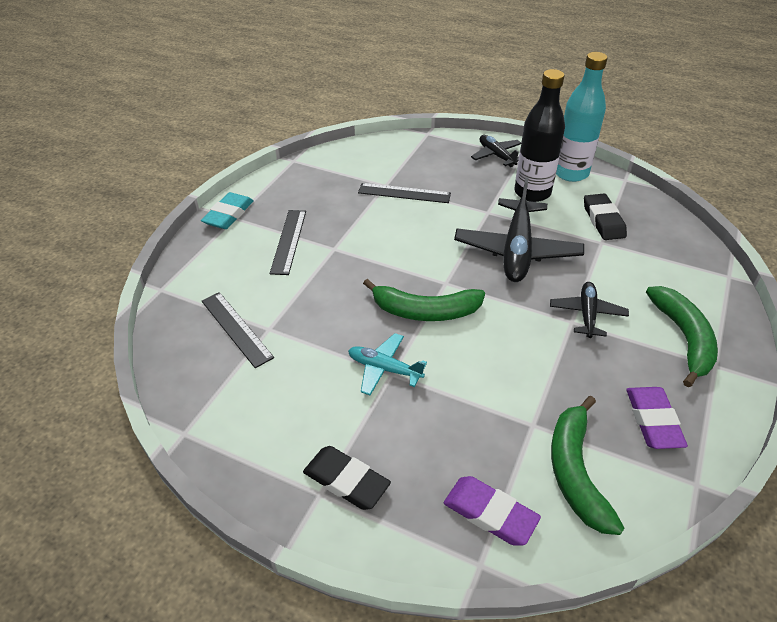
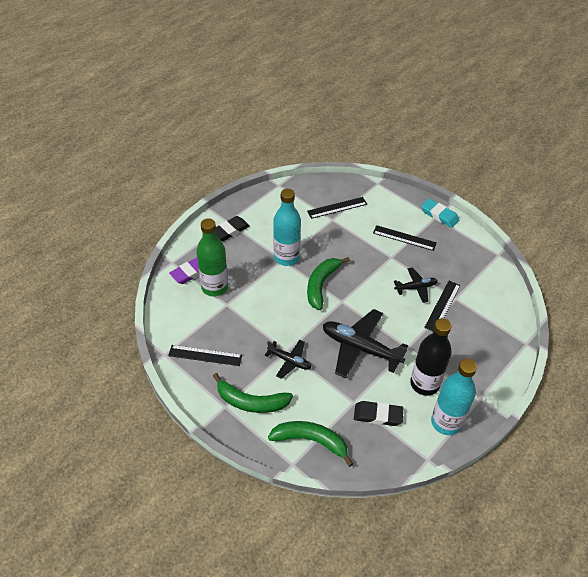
camera: 105 degrees right, 5 degrees up
turquoise plane [348,333,427,395] -> turquoise bottle [273,189,301,266]
black plane [471,135,521,167] -> black plane moved to [394,267,438,303]
green banana [551,396,624,535] -> green banana moved to [268,421,353,467]
purple eraser [626,387,688,449] -> black ruler [168,345,242,366]
none -> green bottle [197,219,228,297]

